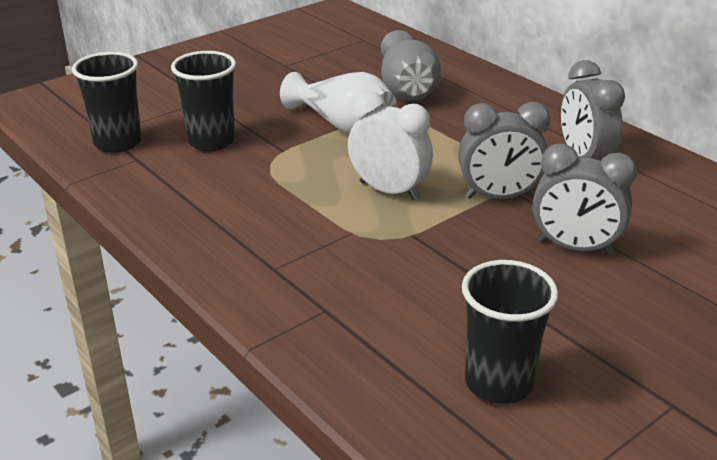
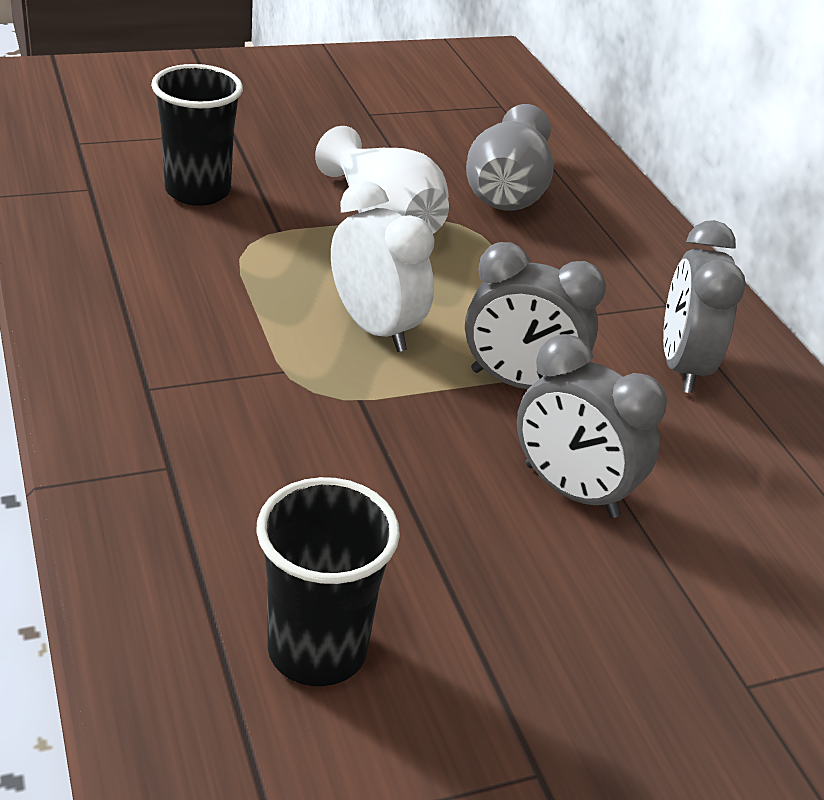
camera: 15 degrees right, 5 degrees up
black cup [72,52,142,153] -> none

